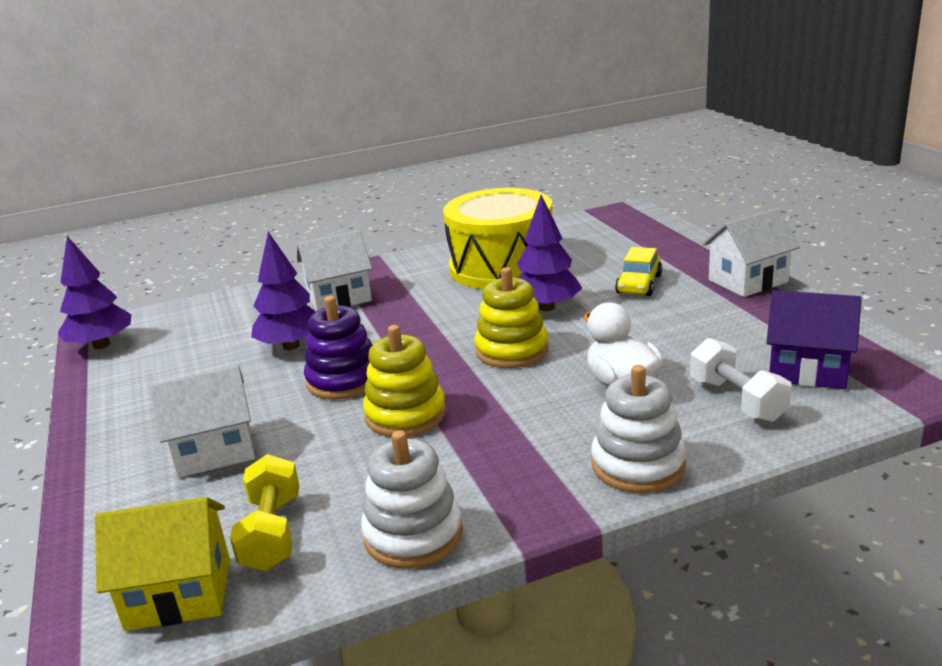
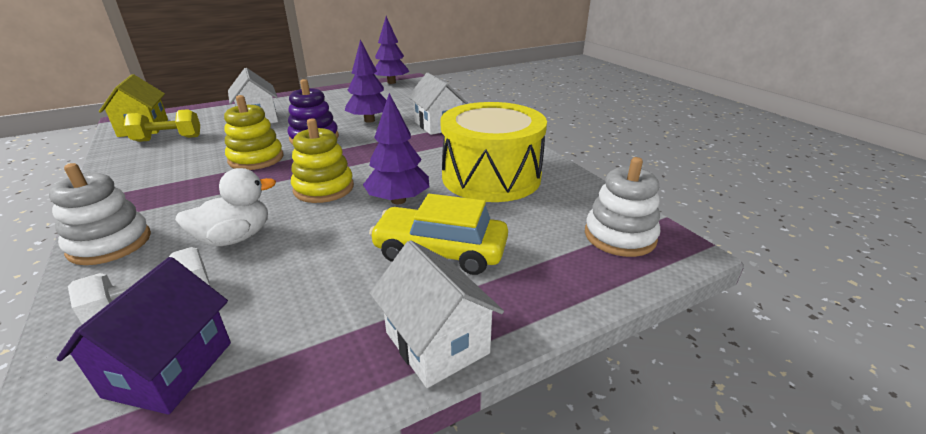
camera: 80 degrees right, 5 degrees up
white stacking toy [361,430,463,568] -> white stacking toy moved to [585,157,660,257]
yellow car [615,247,662,296] -> yellow car [369,194,508,275], size x1.53

